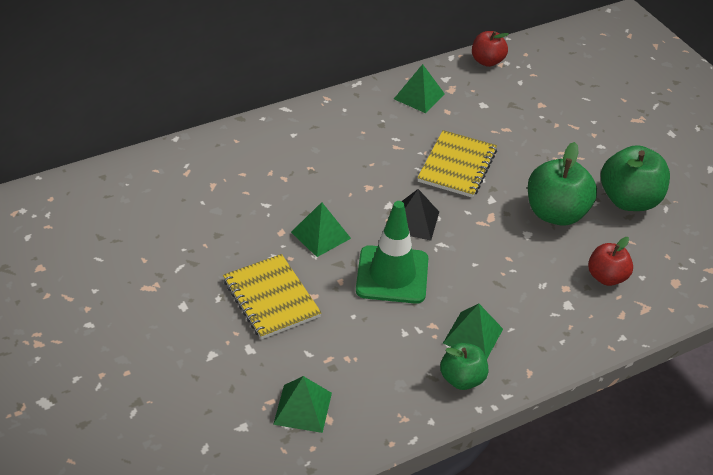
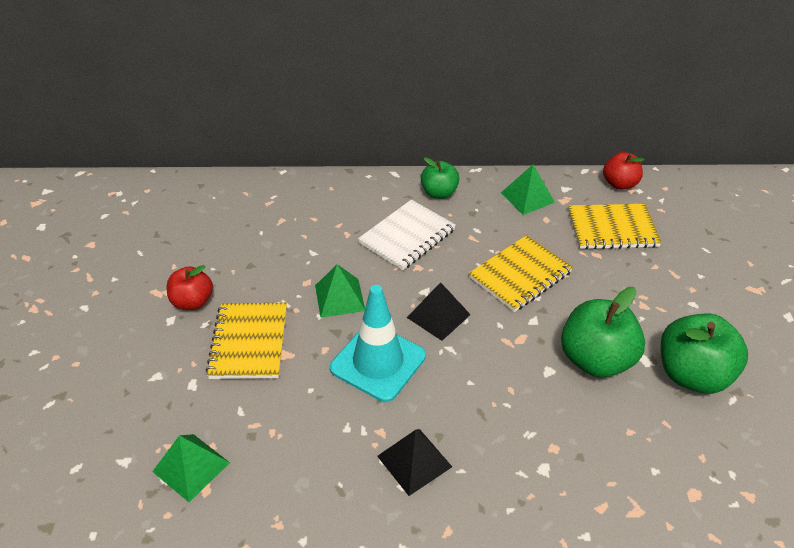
camera: 30 degrees right, 0 degrees up
green traffic cone [356,201,428,304] -> turquoise traffic cone [330,285,426,402]
green apple [440,343,489,390] -> green apple moved to [421,157,460,199]
green pyramid [443,304,503,359] -> black pyramid [377,429,452,496]
red apple [588,237,633,286] -> red apple moved to [166,265,213,310]
none -> white notebook [358,200,456,270]
none -> yellow notebook [568,204,662,249]

